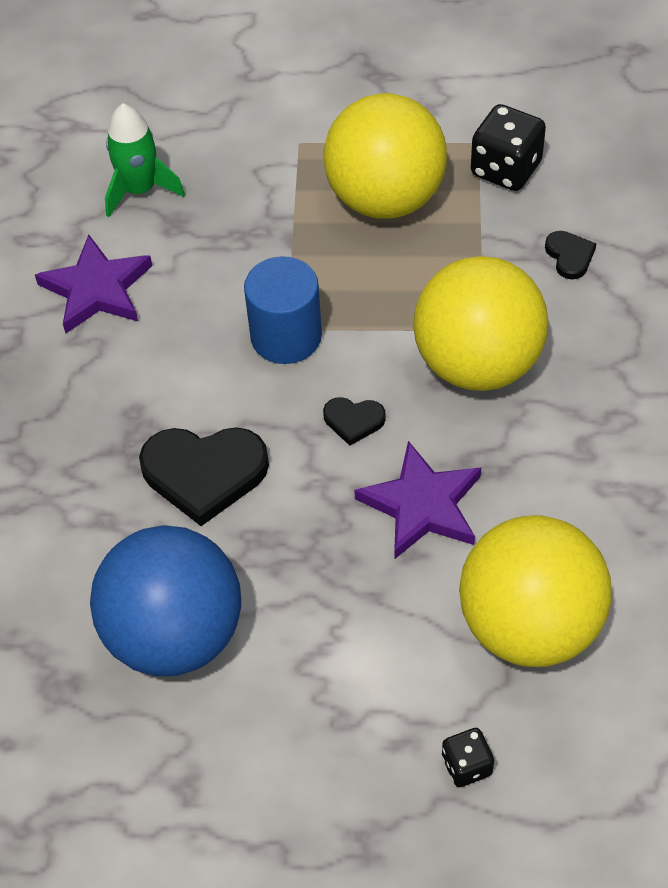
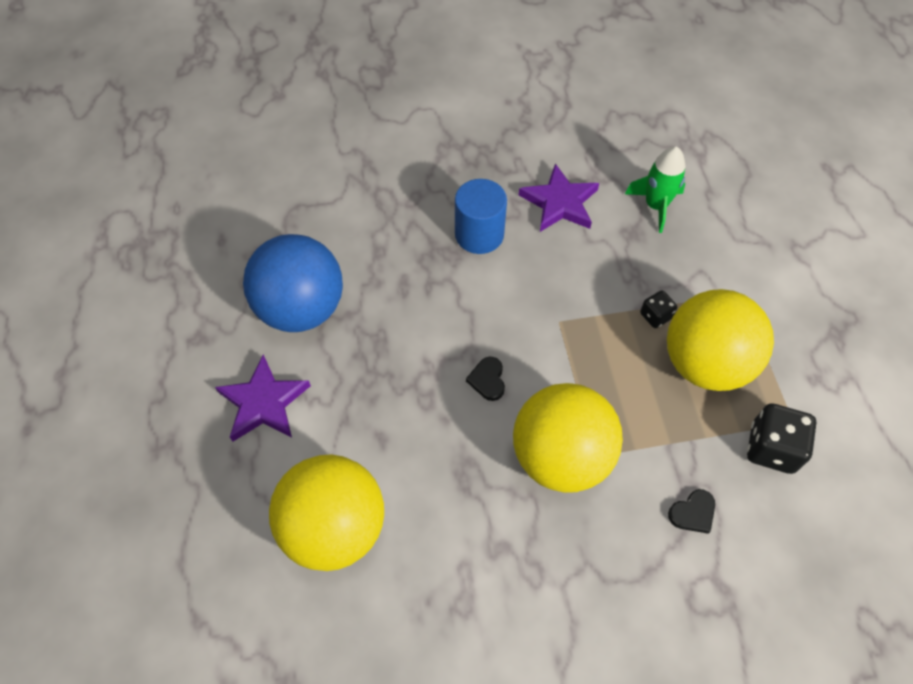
camera: 75 degrees right, 5 degrees up
black heart [139,427,269,526] -> none
blue cylinder [244,256,322,364] -> blue cylinder moved to [455,179,507,254]
purple star [355,441,481,560] -> purple star moved to [215,355,311,441]
black dice [442,728,494,787] -> black dice moved to [640,290,677,328]

